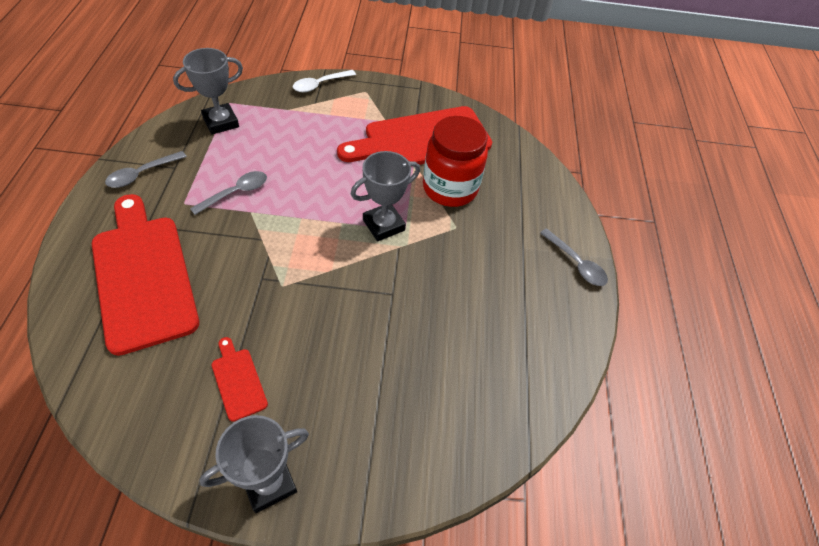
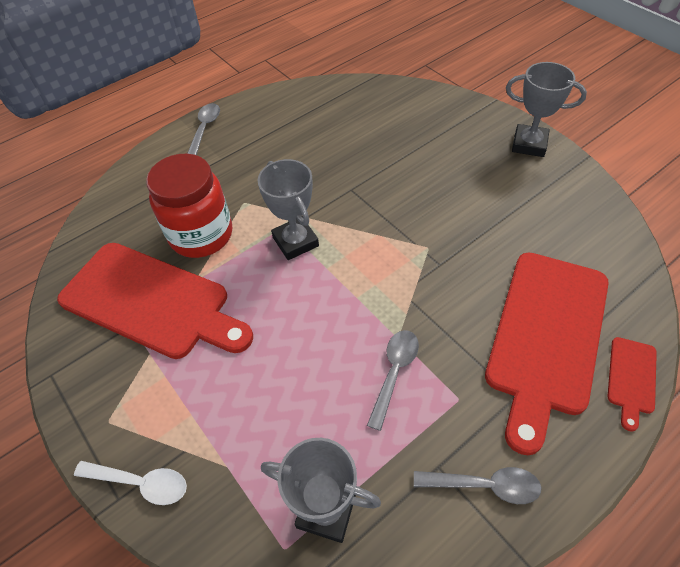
camera: 125 degrees left, 0 degrees up
grey spoon [190,171,267,215] -> grey spoon turned 105 degrees clockwise [367,330,419,431]
red cutting board [212,337,268,422] -> red cutting board moved to [607,337,657,432]
grey trophy [350,151,420,241] -> grey trophy turned 45 degrees clockwise [258,159,319,260]

